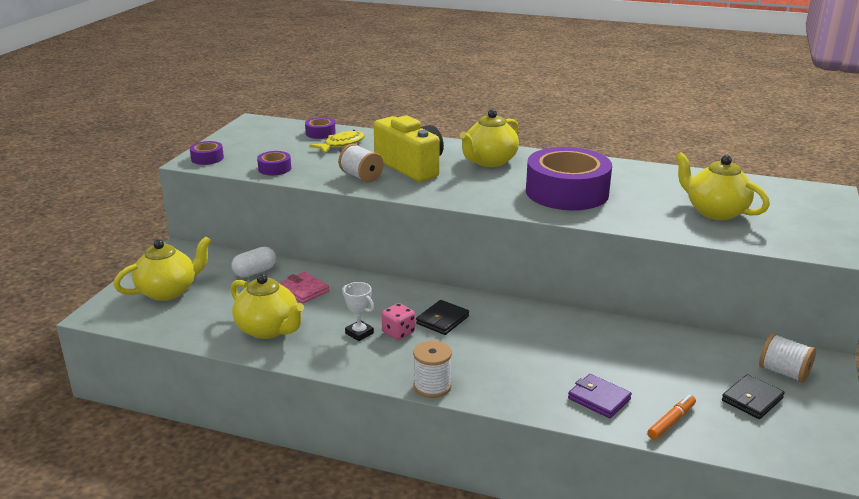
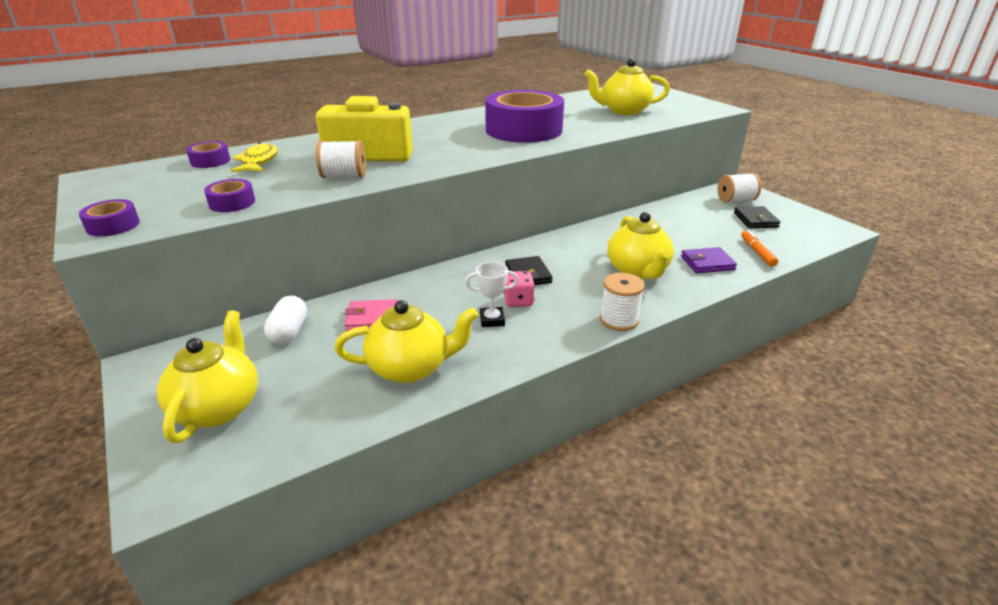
camera: 50 degrees left, 5 degrees up
yellow teapot [460,109,519,167] -> yellow teapot moved to [608,212,674,279]

